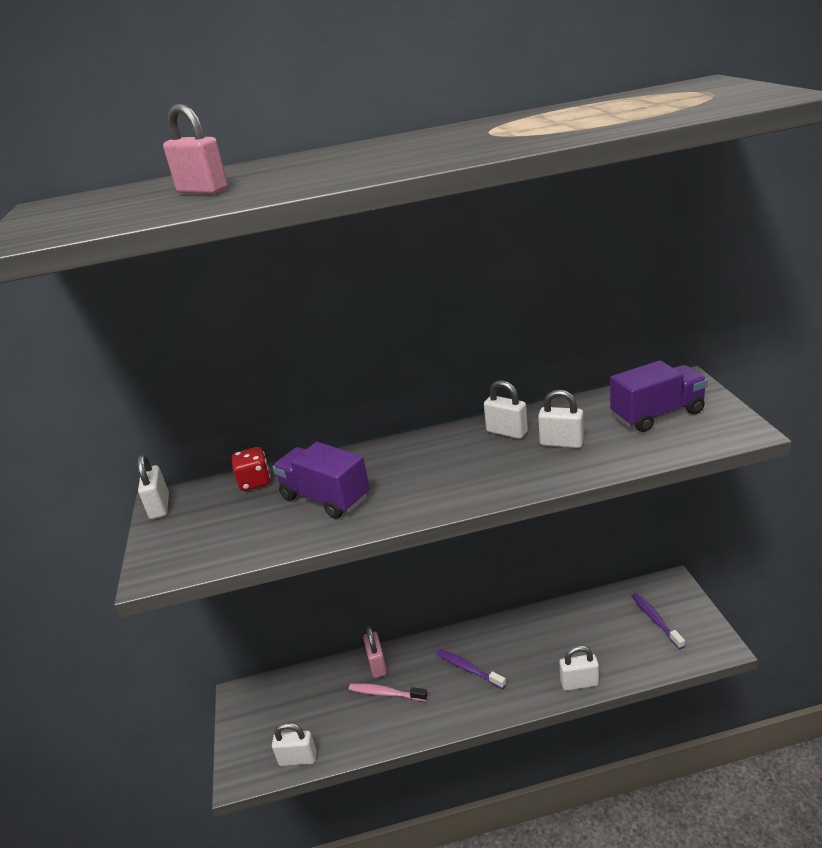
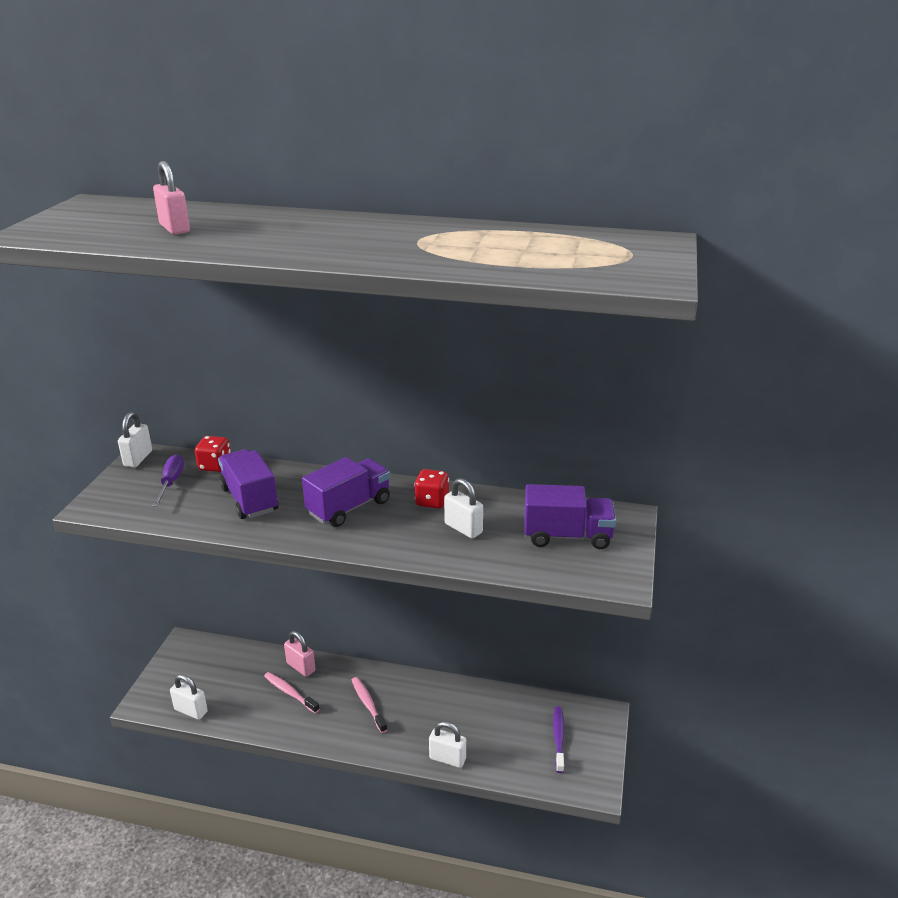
camera: 20 degrees right, 0 degrees up
pink padlock [363,626,387,678] -> pink padlock turned 60 degrees counterclockwise [284,631,316,677]
purple toothbrush [436,649,506,689] -> pink toothbrush [352,677,387,733]
white padlock [484,380,528,439] -> red dice [414,469,449,509]
none -> purple screwdriver [153,454,184,507]
none -> purple truck [302,457,390,527]

